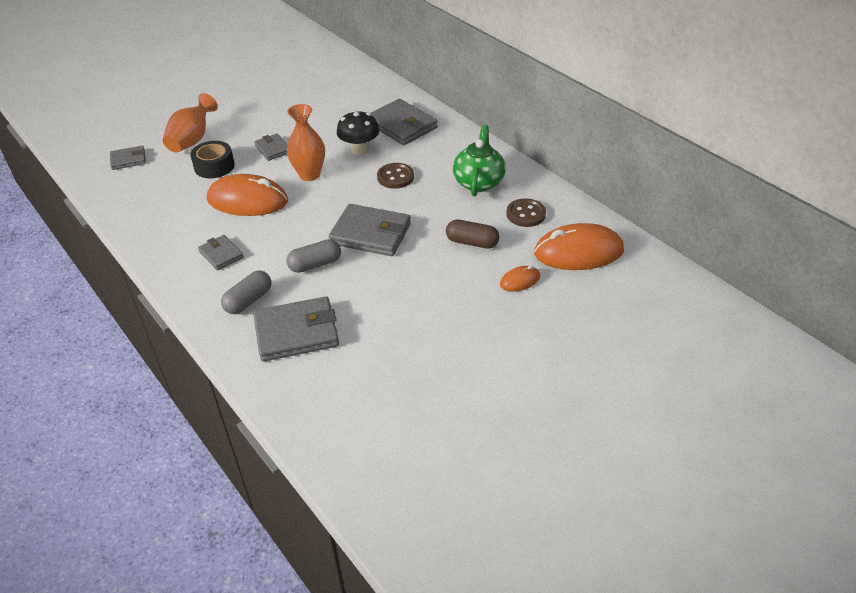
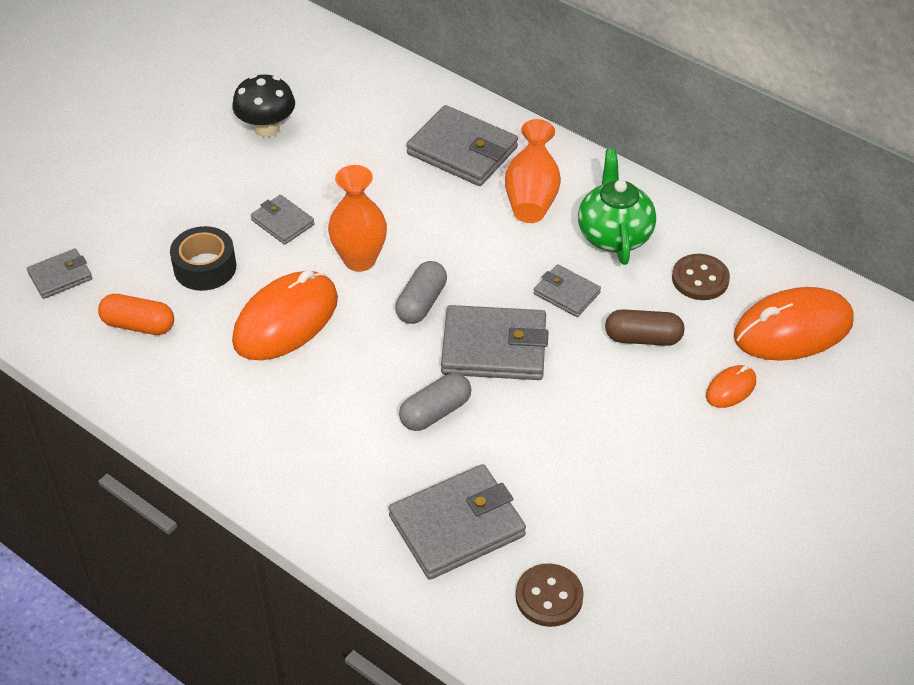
camera: 15 degrees left, 5 degrees up
orange vase [163,93,218,153] -> orange vase moved to [505,119,561,223]
grey wallet [198,235,244,270] -> grey wallet moved to [534,264,601,317]
orange mouse [207,174,288,216] -> orange mouse turned 45 degrees counterclockwise [232,270,338,360]
grey capsule [221,271,271,314] -> grey capsule moved to [395,261,447,324]
black mushroom [337,110,379,155] -> black mushroom moved to [233,74,295,137]
brown button [377,163,414,189] -> brown button moved to [516,563,584,627]
none -> orange capsule [98,294,174,335]

